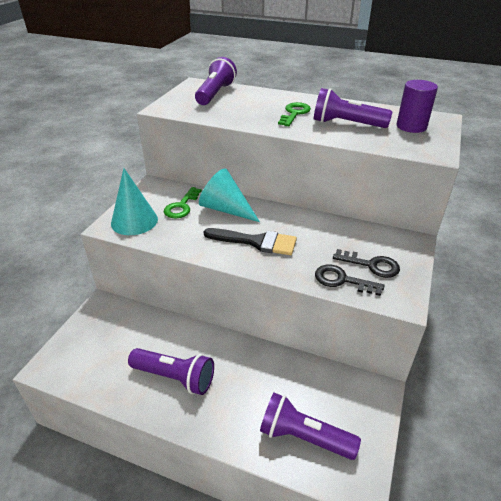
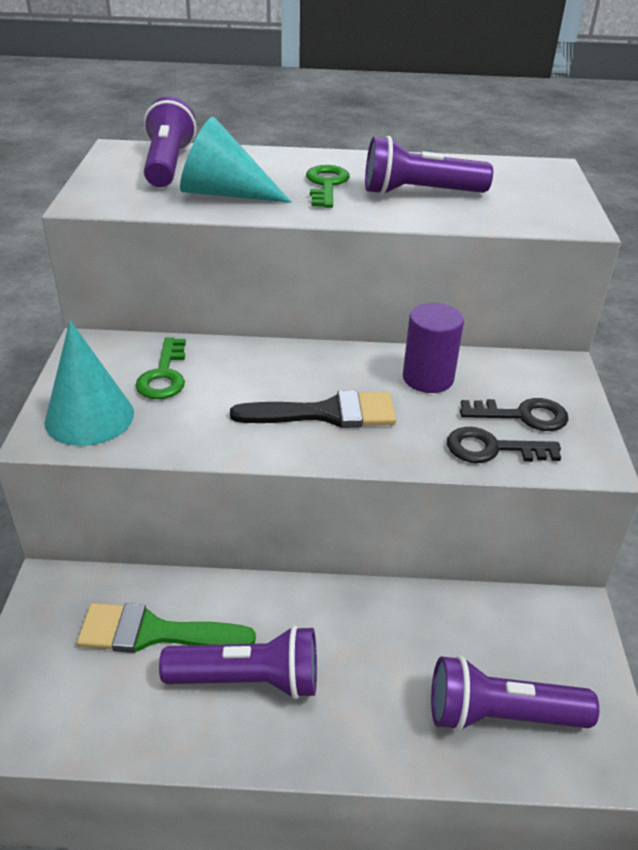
camera: 20 degrees left, 0 degrees up
turquoise cone [199,168,260,222] -> turquoise cone moved to [180,116,292,203]
purple cylinder [397,80,438,133] -> purple cylinder moved to [403,303,464,393]
none -> green brush [77,603,256,653]

